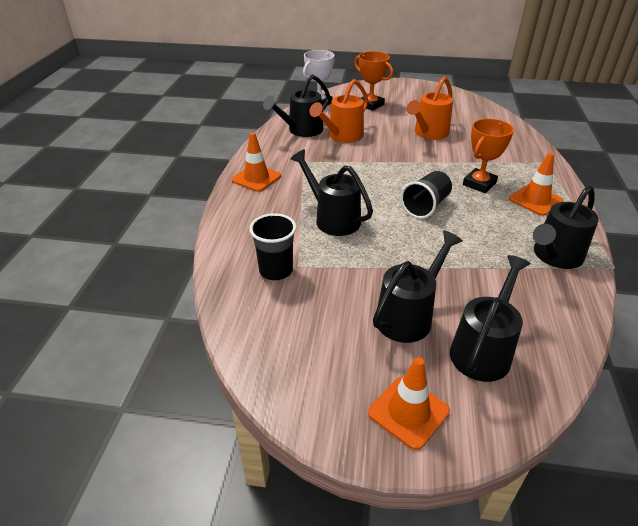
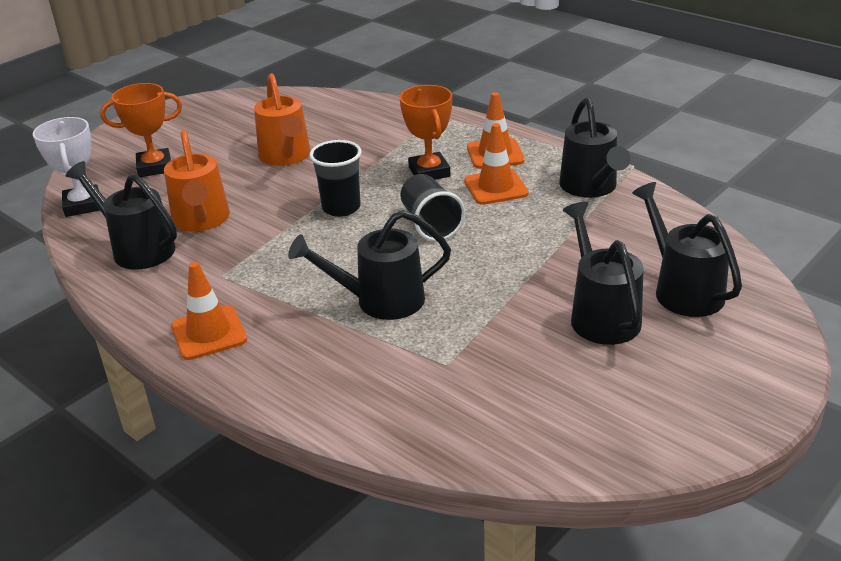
camera: 55 degrees left, 5 degrees down
black cup [249,213,296,280] -> black cup moved to [309,140,362,217]
black watering can [263,75,330,137] -> black watering can turned 135 degrees clockwise [66,161,177,269]
orange traffic cone [368,357,450,450] -> orange traffic cone moved to [464,123,529,205]

